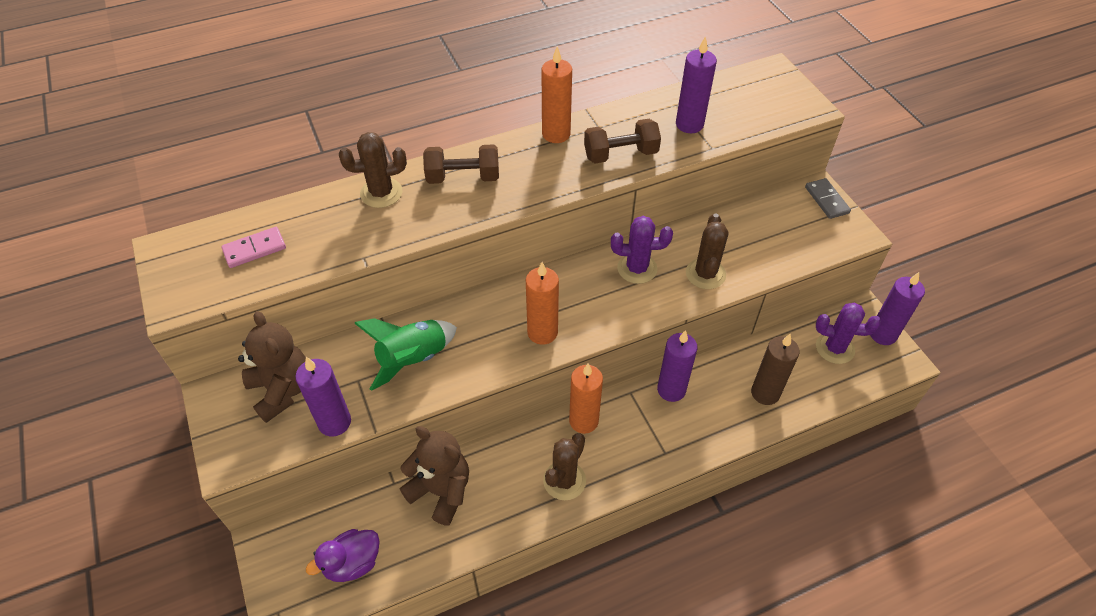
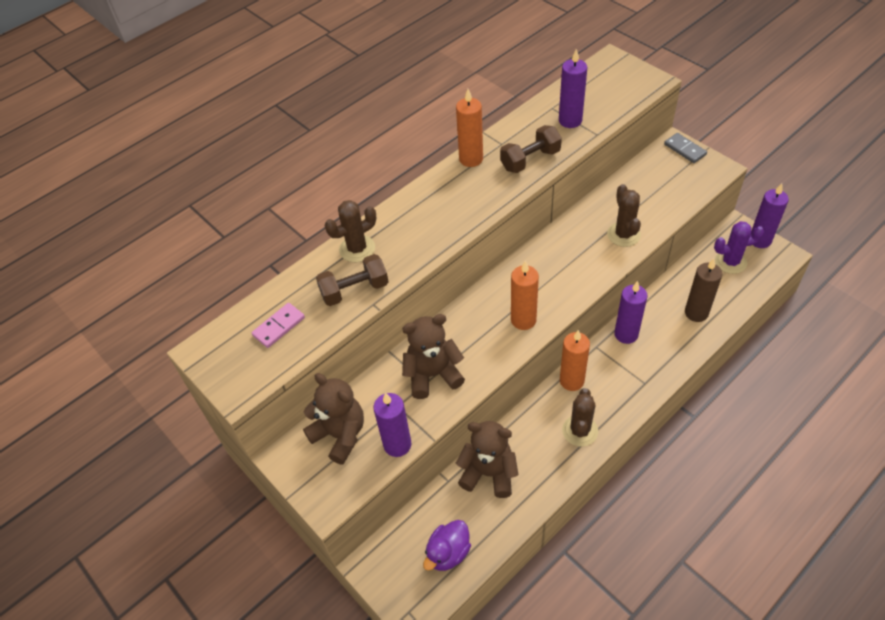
camera: 15 degrees left, 0 degrees up
green rocket [354,318,457,391] -> brown teddy bear [402,314,465,399]
brown dumbbell [423,144,499,184] -> brown dumbbell moved to [316,254,389,306]
purple cactus [611,216,673,284] -> none

